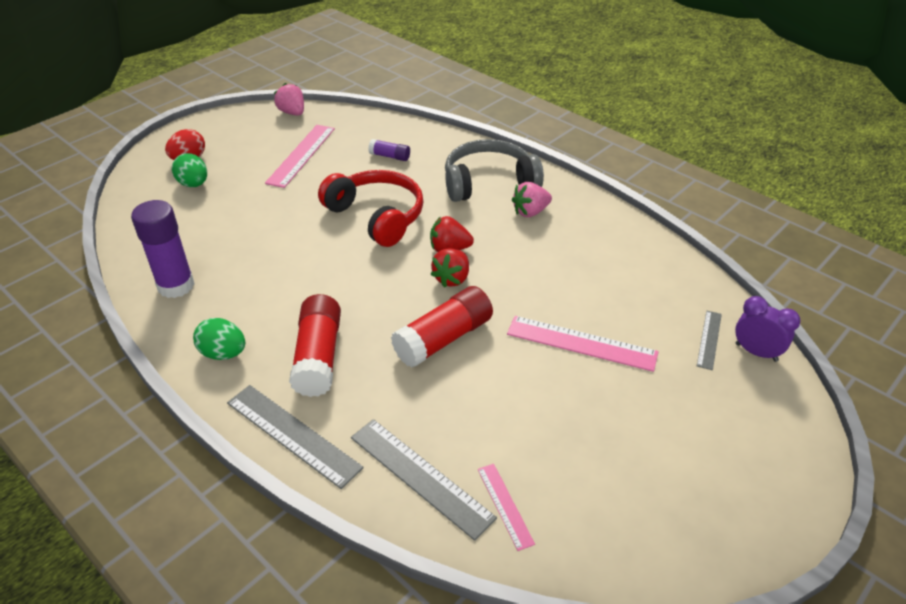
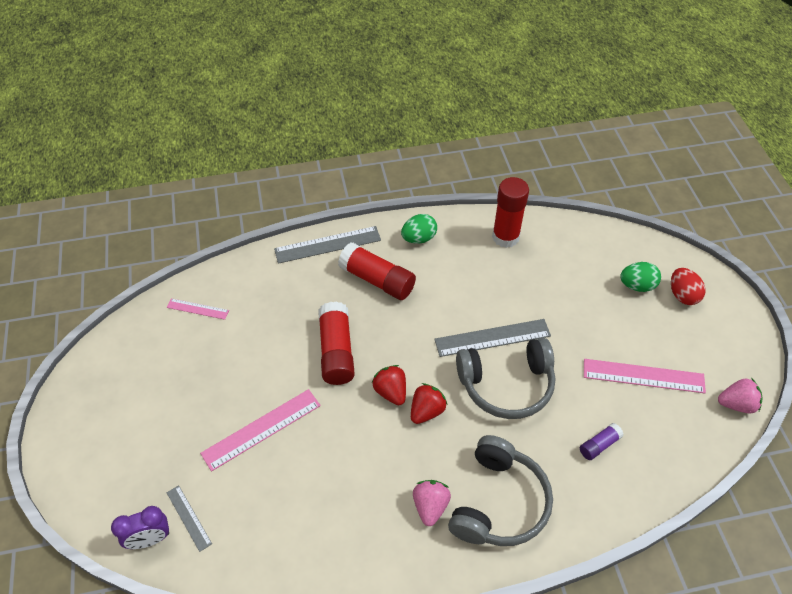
camera: 125 degrees right, 10 degrees up
purple glue stick [131,200,195,298] -> red glue stick [492,177,529,248]
pink ruler [265,125,335,188] -> pink ruler turned 45 degrees counterclockwise [584,359,706,393]
red headphones [318,170,424,247] -> grey headphones [456,338,555,419]
grey ruler [351,419,497,541] -> grey ruler moved to [434,319,551,357]

